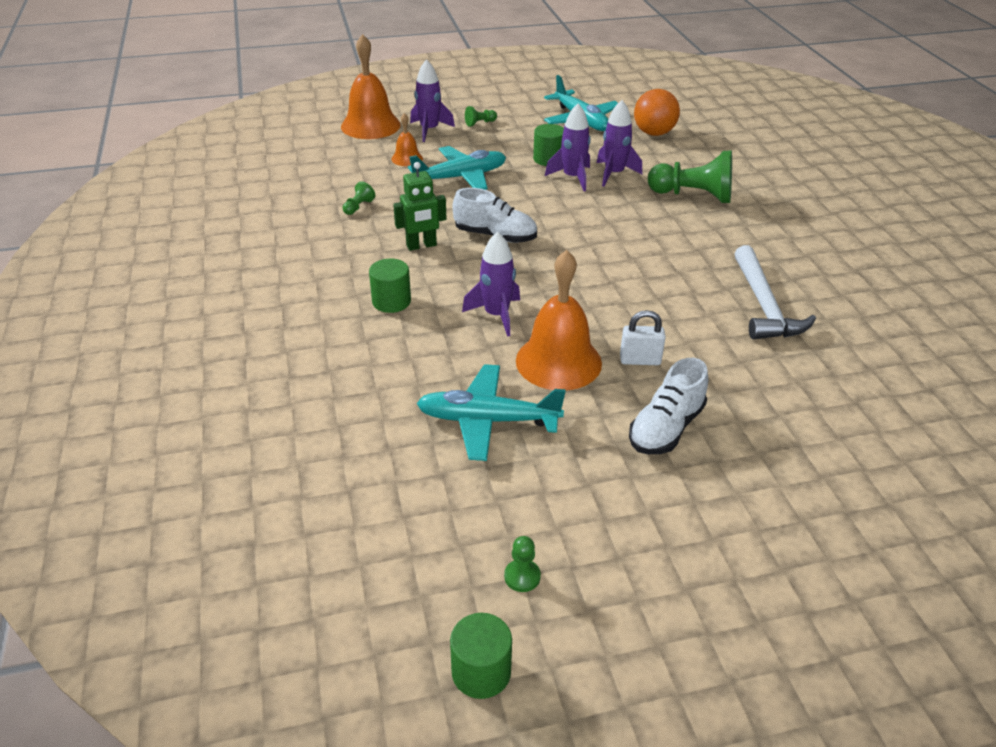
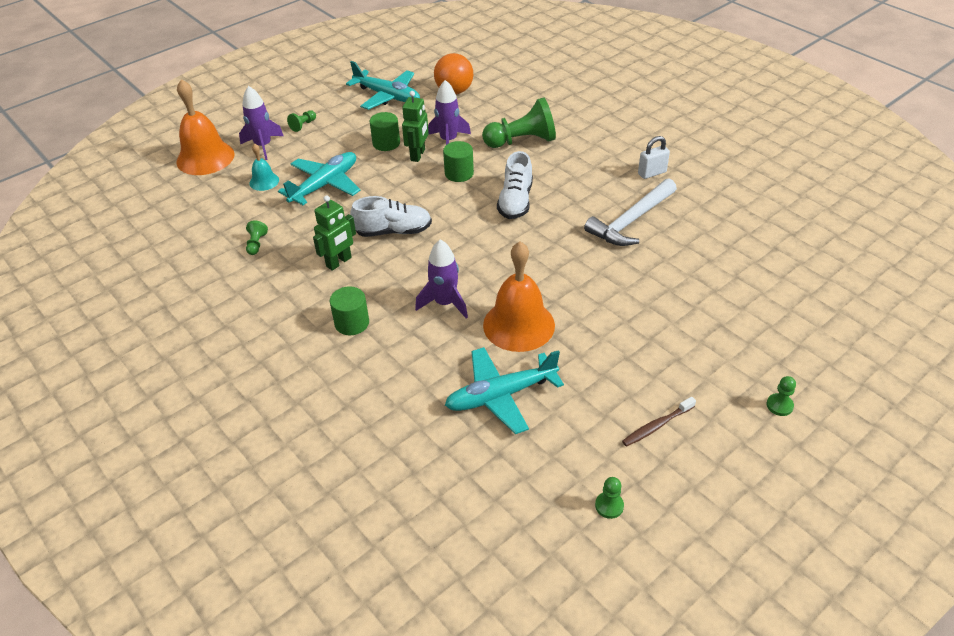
camera: 25 degrees left, 5 degrees up
orange bell [391,113,423,166] -> turquoise bell [249,143,279,191]
green cylinder [450,613,512,699] -> green cylinder moved to [443,141,474,182]
purple rocket [545,103,591,191] -> green robot [402,91,429,162]
white padlock [620,310,666,365] -> white padlock moved to [638,136,670,179]
white shoe [629,358,708,454] -> white shoe moved to [497,151,533,219]
white hammer [734,245,816,339] -> white hammer turned 75 degrees clockwise [584,178,677,246]
none -> brown toothbrush [622,397,696,447]
none -> green pawn [767,376,796,416]

